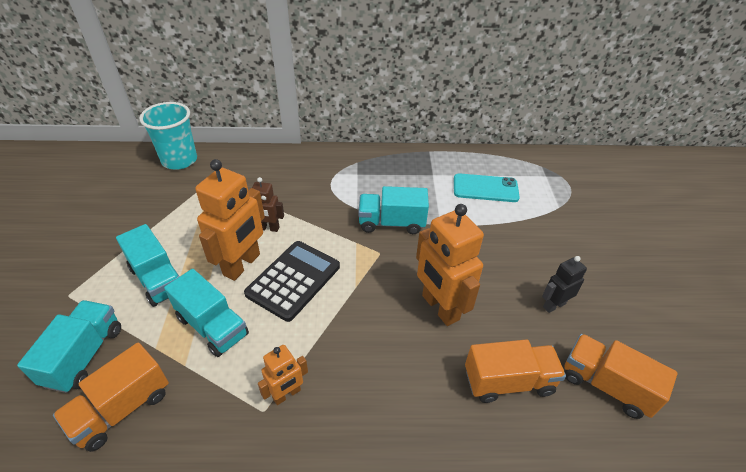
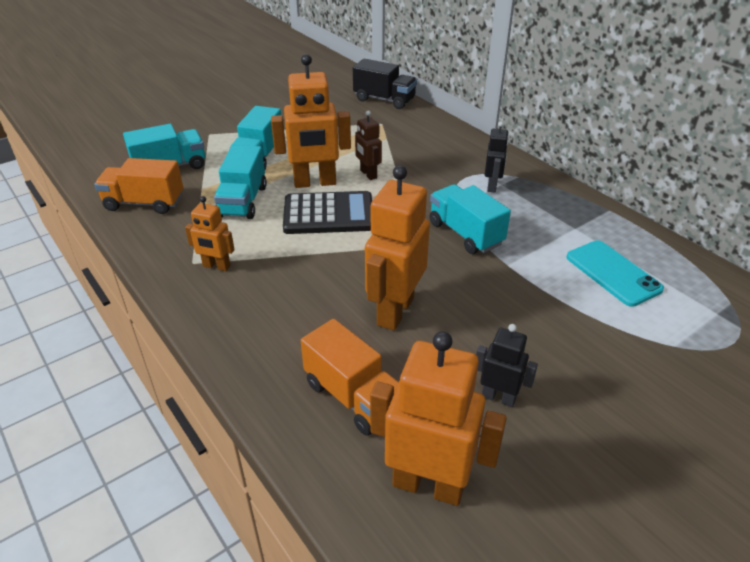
camera: 55 degrees right, 5 degrees down
turquoise cup [139,102,197,170] -> black truck [353,59,417,109]
orange truck [564,334,678,419] -> orange robot [370,332,507,506]
none -> black robot [485,121,509,193]

